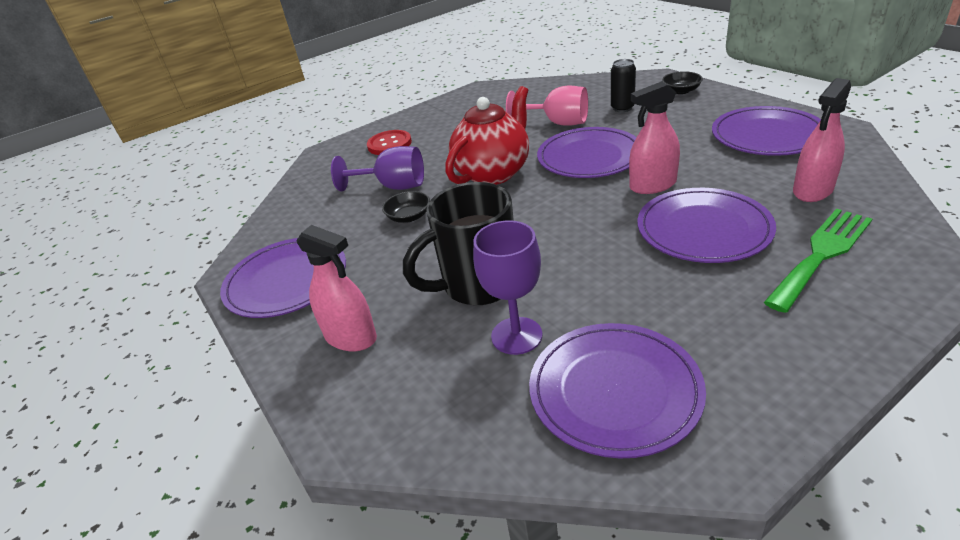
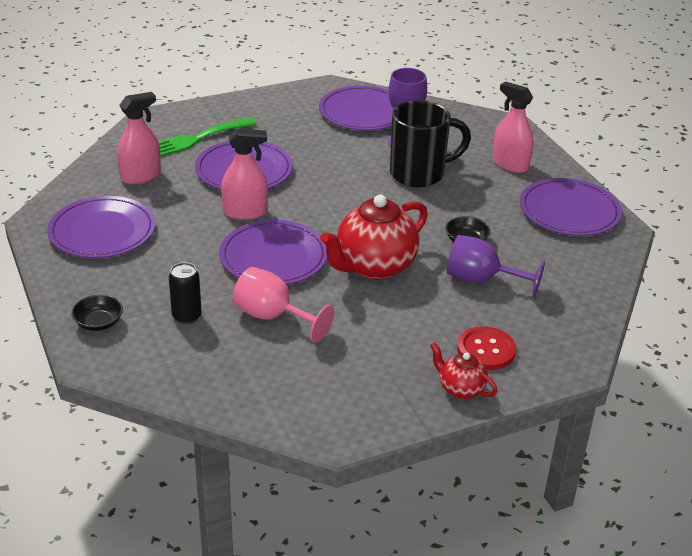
camera: 175 degrees left, 0 degrees up
none -> red teapot [430,342,497,399]

